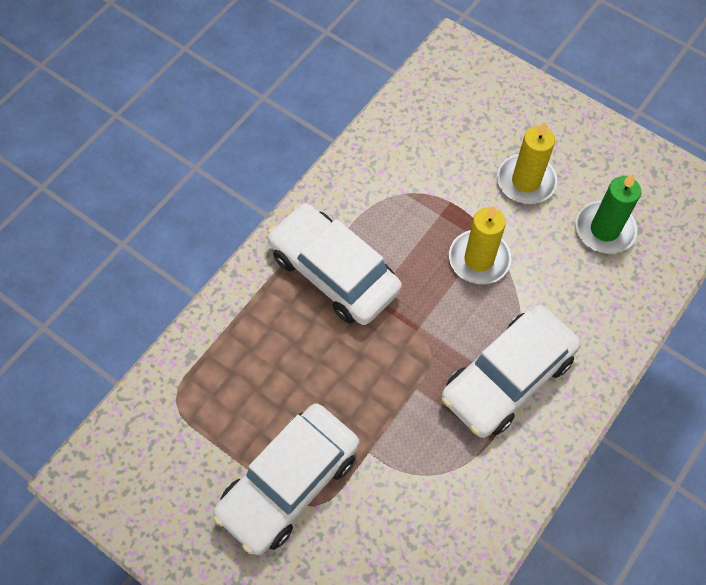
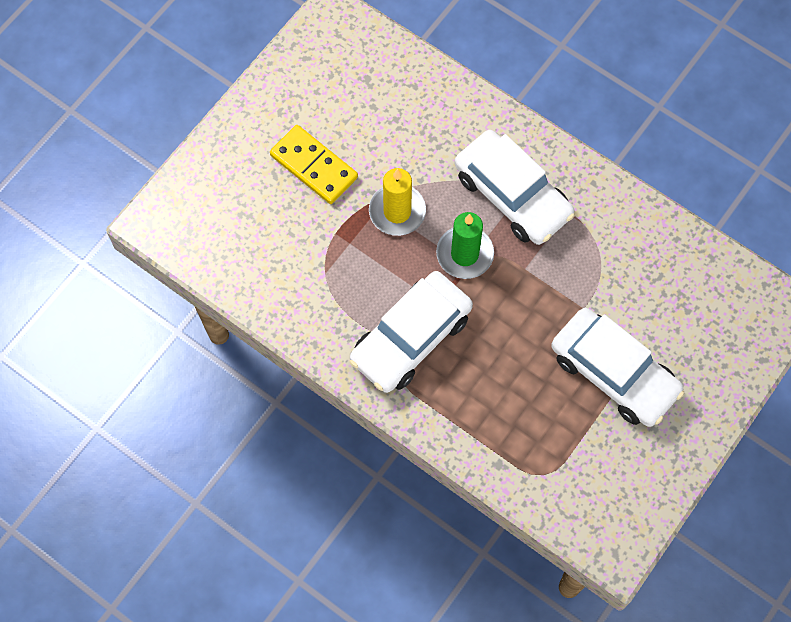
camera: 90 degrees left, 5 degrees up
yellow candle [497,121,557,204] -> yellow domino [270,125,358,204]
green candle [576,173,641,254] -> green candle moved to [436,212,494,279]

